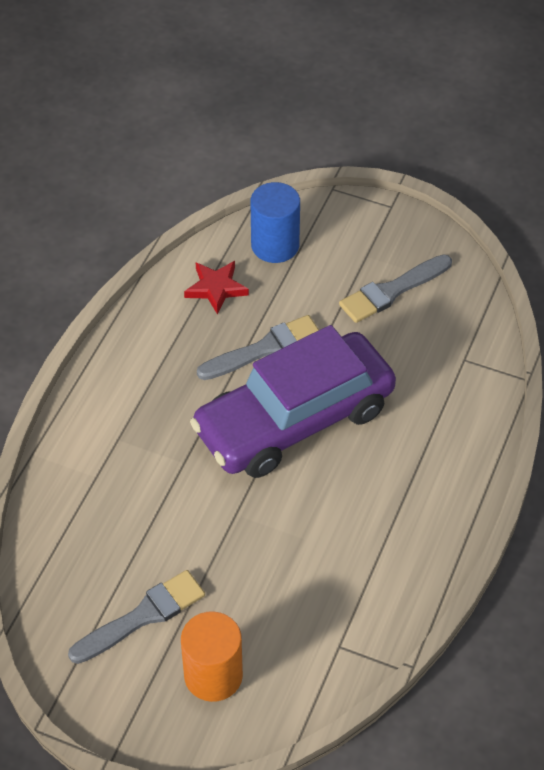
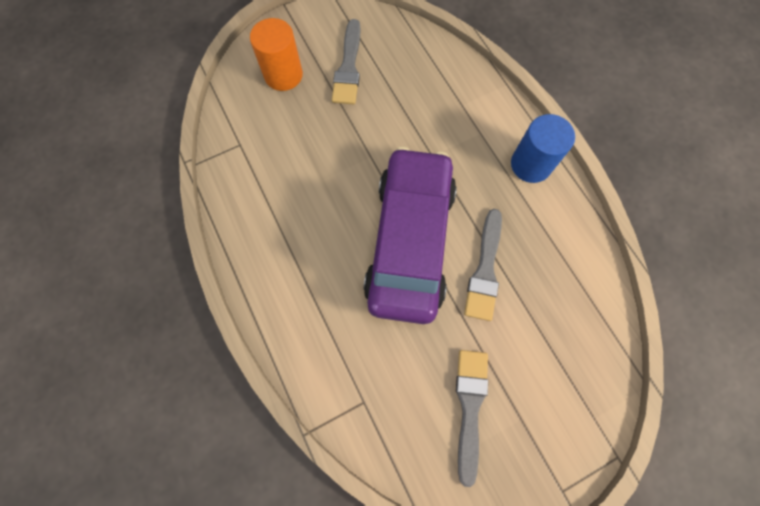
camera: 130 degrees right, 20 degrees up
red star [184,261,249,315] -> none
blue cylinder [250,182,300,263] -> blue cylinder moved to [511,114,575,183]

